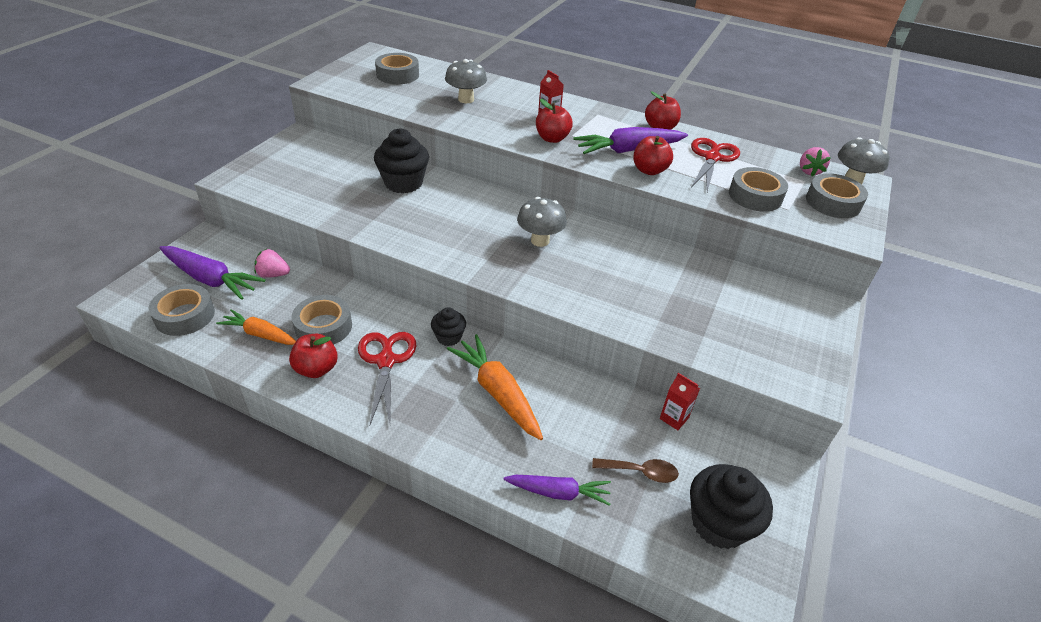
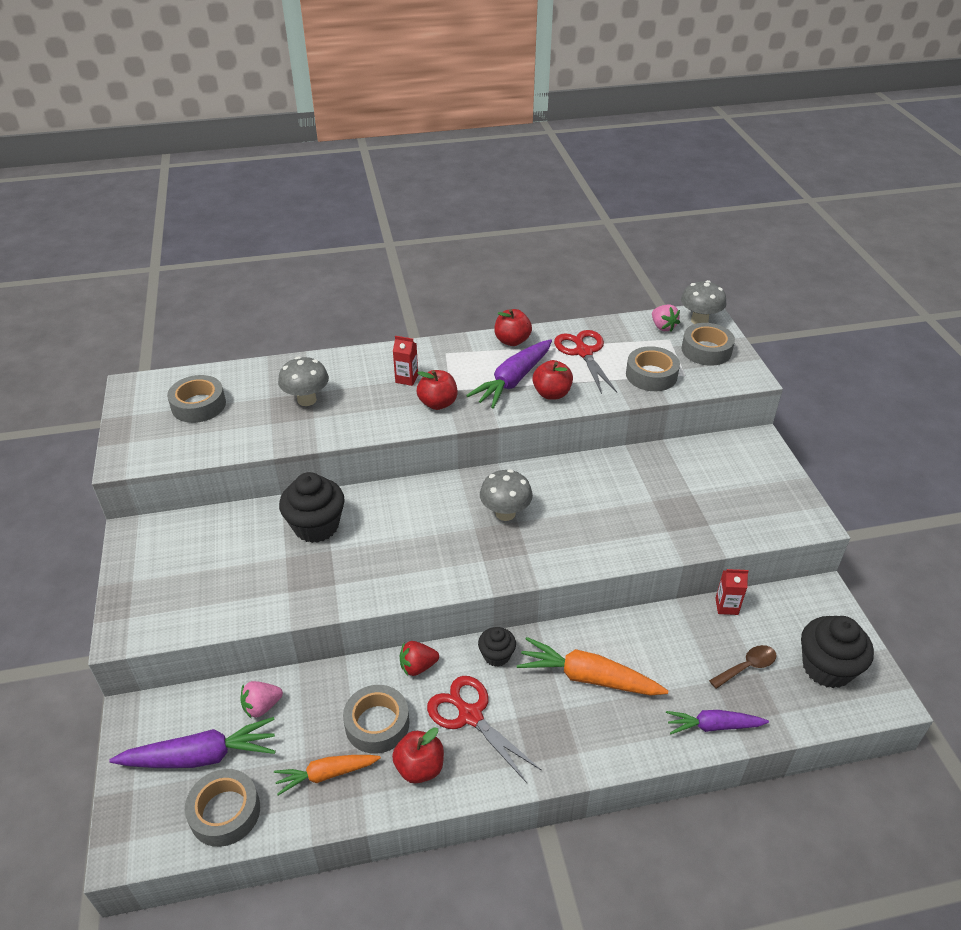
camera: 35 degrees left, 0 degrees up
purple carrot [504,475,611,506] -> purple carrot turned 150 degrees counterclockwise [666,710,769,734]
none -> red strawberry [400,641,439,676]

